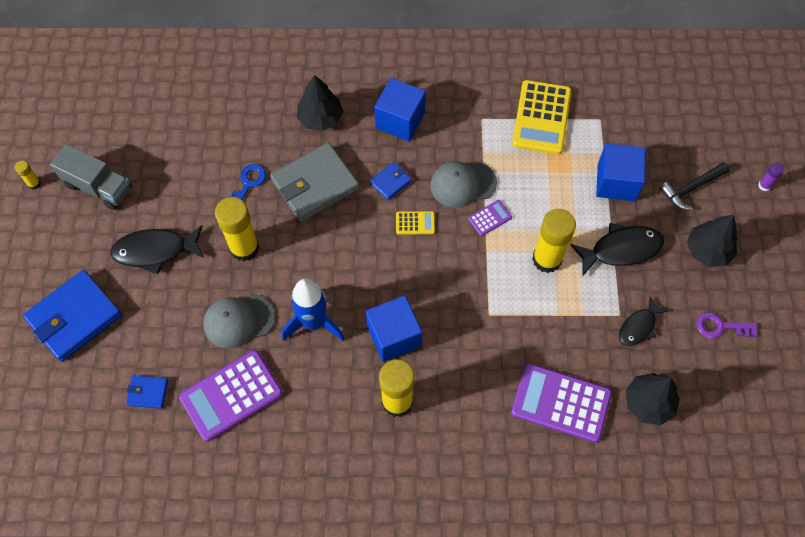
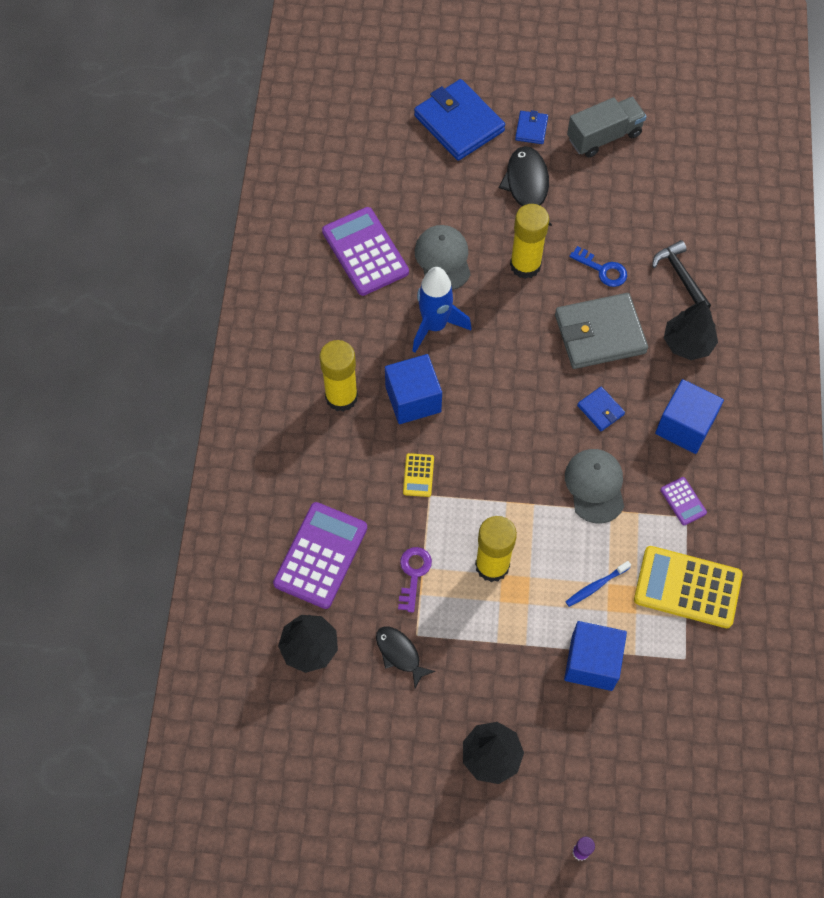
camera: 95 degrees right, 0 degrees up
yellow glue stick [15,160,41,190] -> none
grey truck [50,144,132,210] -> grey truck turned 150 degrees counterclockwise [567,97,647,158]
blue wallet [126,375,168,409] -> blue wallet moved to [515,110,548,144]
grey wallet [270,143,359,222] -> grey wallet turned 75 degrees counterclockwise [555,293,648,369]
yellow calculator [396,211,435,235] -> yellow calculator moved to [403,453,434,497]
purple calculator [468,200,512,236] -> purple calculator moved to [660,477,707,525]
black fish [570,223,664,276] -> none
black hammer [659,162,729,210] -> black hammer moved to [652,240,711,308]
purple key [696,312,757,338] -> purple key moved to [398,547,432,612]
none -> blue toothbrush [565,561,631,607]

